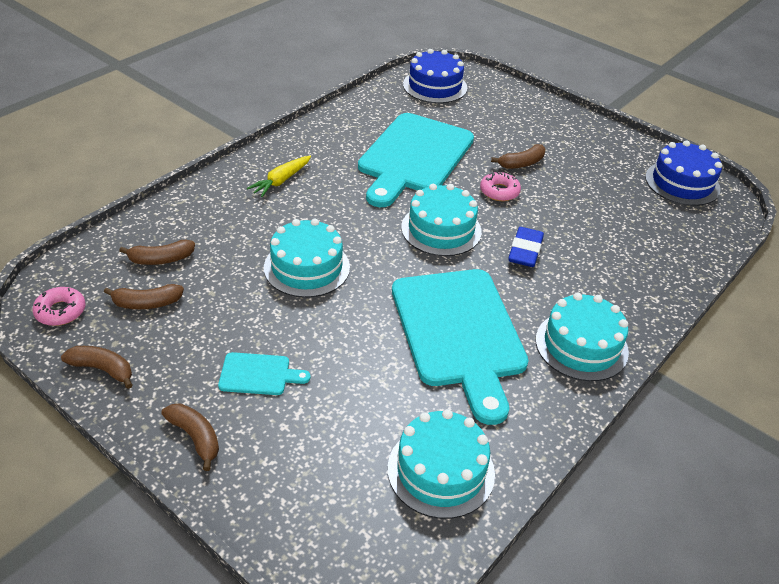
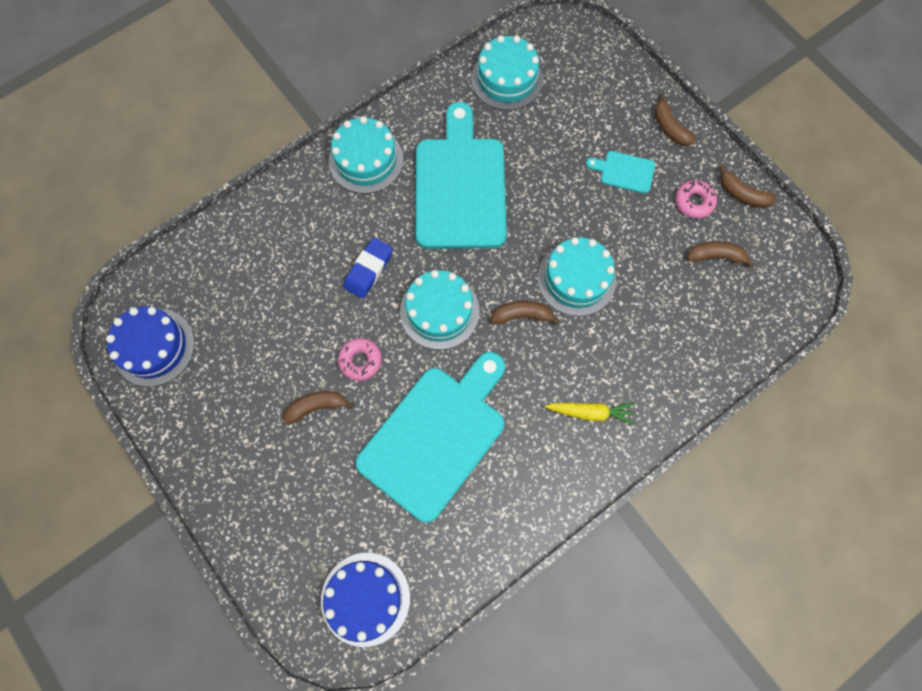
camera: 165 degrees left, 30 degrees up
pink donut [32,287,86,326] -> pink donut moved to [675,180,717,218]
brown banana [119,240,195,265] -> brown banana moved to [491,301,560,325]
yellow carrot [247,156,311,197] -> yellow carrot turned 45 degrees clockwise [545,402,635,425]

